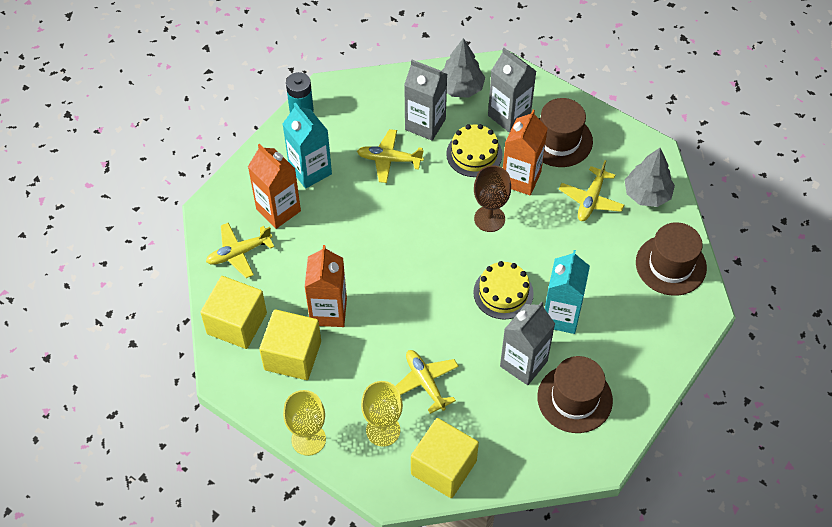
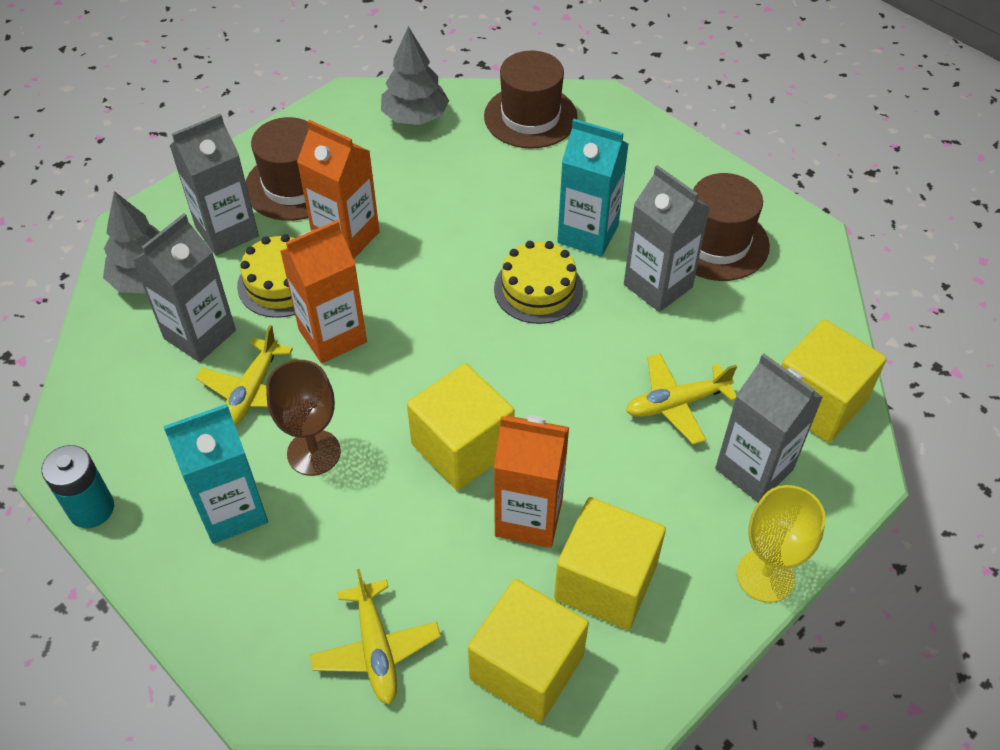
camera: 80 degrees left, 5 degrees down
orange carton [248,144,301,229] -> orange carton moved to [280,220,367,363]
yellow goblet [361,381,403,447] -> grey carton [715,353,823,502]
brown goblet [474,165,511,232] -> brown goblet moved to [266,360,341,476]
yellow plane [559,160,624,221] -> none
none -> yellow cube [407,363,514,490]

